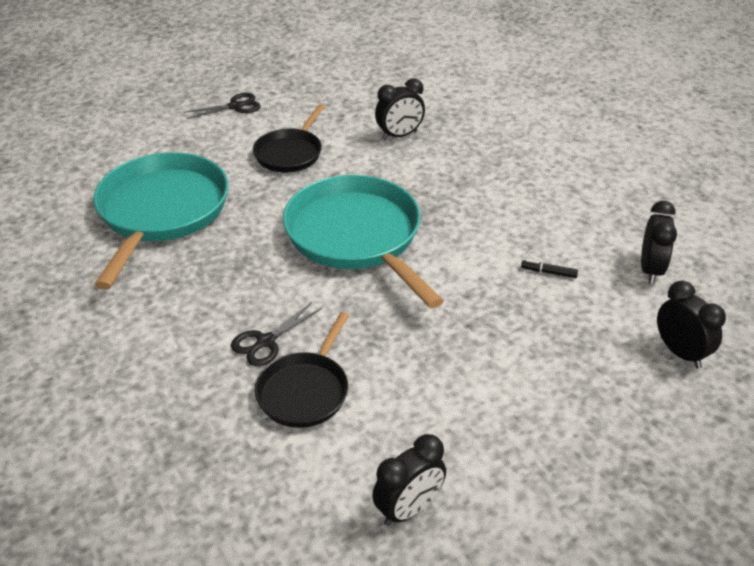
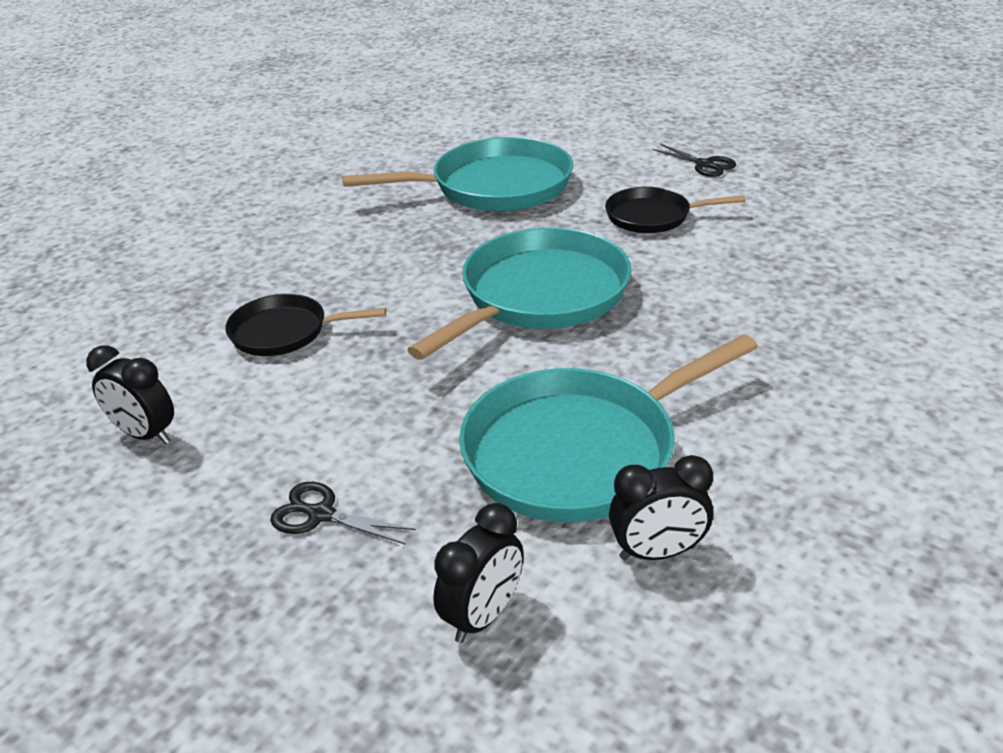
camera: 70 degrees right, 5 degrees down
black scissors [231,302,322,366] -> black scissors moved to [270,482,416,545]
black clock [375,78,425,140] -> none
black marker [521,260,578,278] -> turquoise pan [459,334,758,522]

